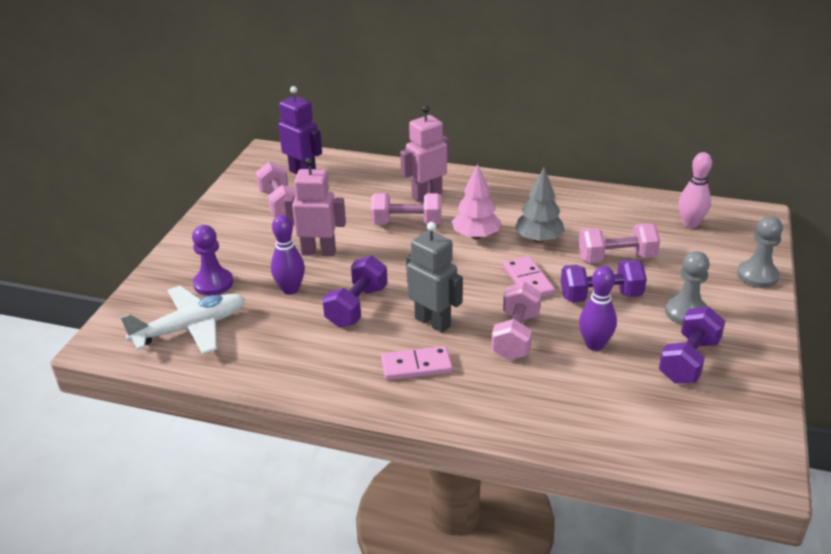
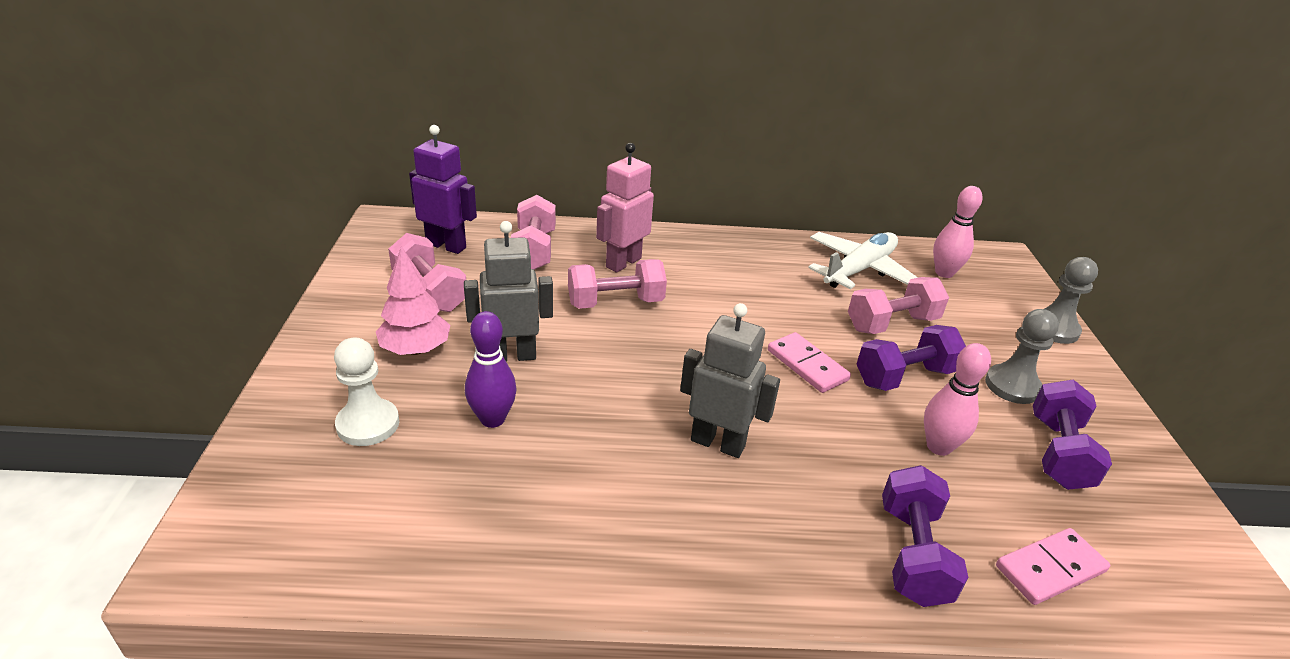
camera: 20 degrees left, 0 degrees up
white plane [120,286,245,354] -> white plane moved to [808,232,918,289]
purple pawn [192,225,233,296] -> white pawn [334,338,399,446]
pink robot [284,158,346,256] -> grey robot [464,221,553,362]
purple dumbbell [322,256,388,327] -> purple dumbbell moved to [882,465,968,607]
pink domino [381,346,452,380] -> pink domino moved to [996,528,1110,605]
pink tree [452,164,501,239] -> pink tree moved to [376,246,450,355]
pink dumbbell [491,282,542,360] -> pink dumbbell moved to [511,195,556,270]
grey tree [515,167,565,243] -> none
purple bowling pin [579,266,617,351] -> pink bowling pin [924,343,991,456]

